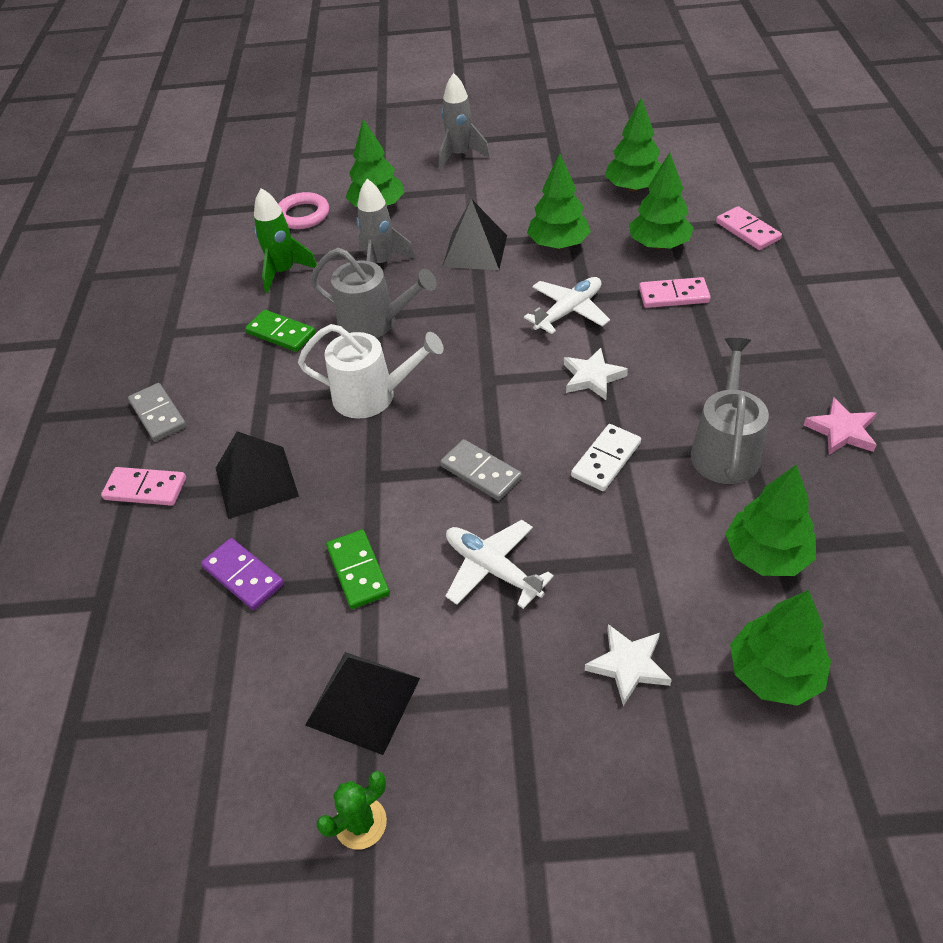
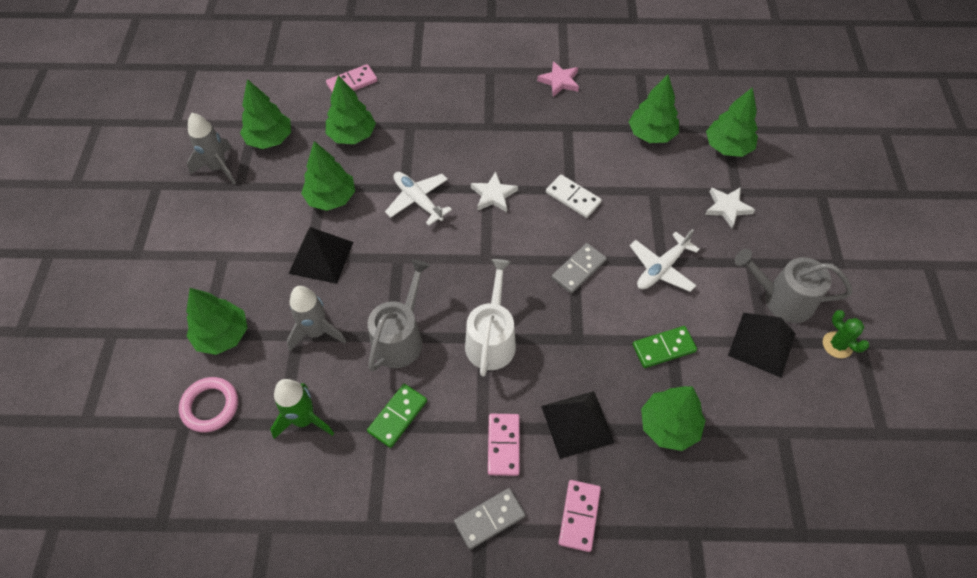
camera: 90 degrees left, 10 degrees up
purple domino [201,538,284,610] -> green tree [641,386,706,451]
grey rocket [439,73,490,170] -> grey rocket moved to [187,113,236,184]
pink domino [639,277,711,308] -> pink domino moved to [488,414,520,476]
grey watering can [691,338,769,484] -> grey watering can moved to [735,249,852,323]

